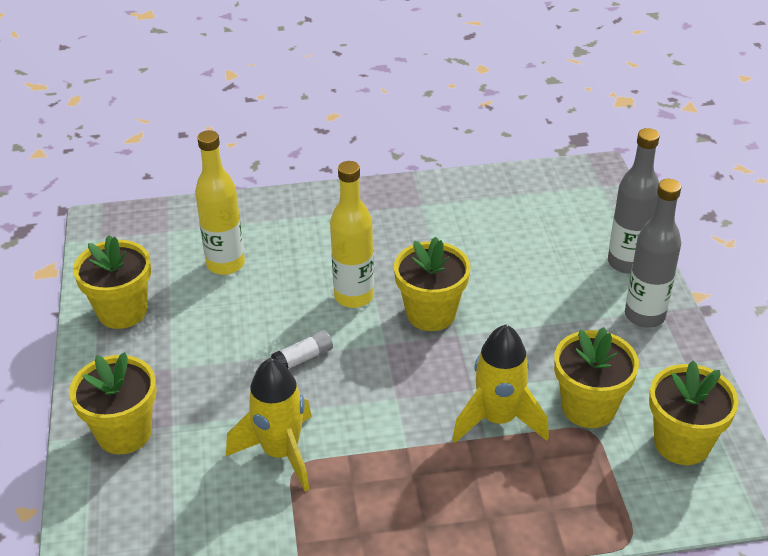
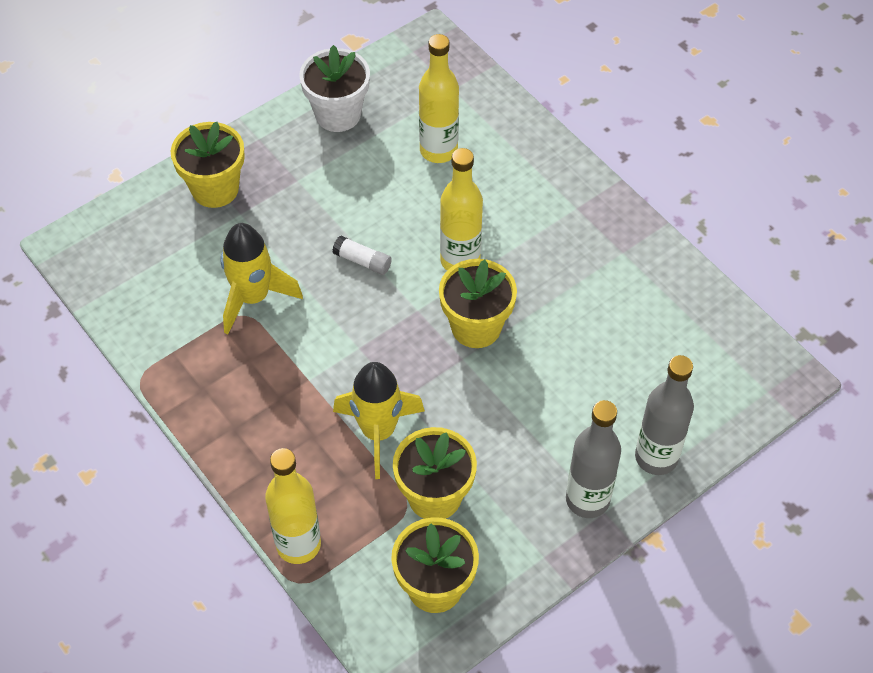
camera: 60 degrees right, 15 degrees up
yellow flower pot [73,235,151,329] -> white flower pot [299,45,370,132]
none -> yellow bottle [265,448,321,564]

